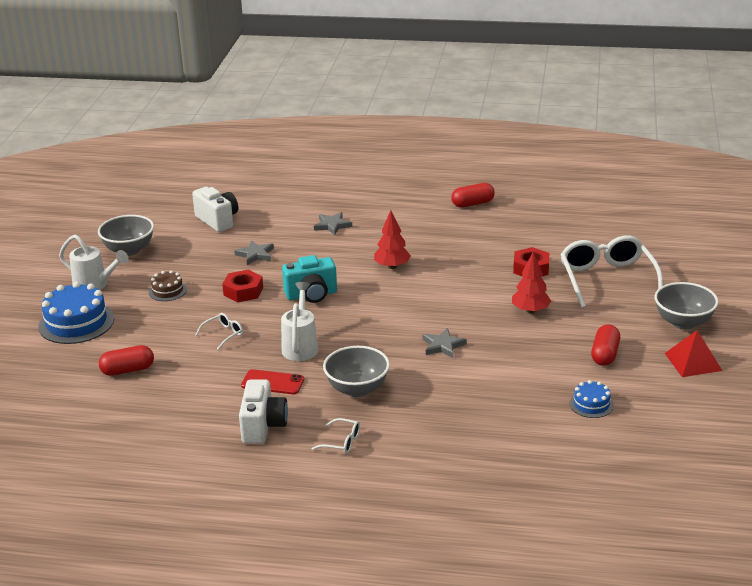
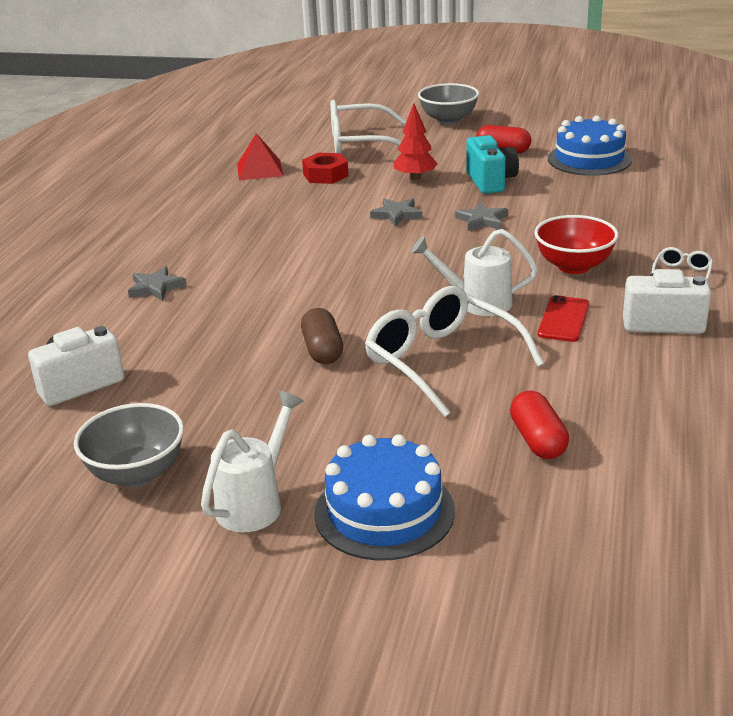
camera: 85 degrees left, 0 degrees up
brown cake [149,270,187,301] -> none
white glasses [195,313,243,350] -> white glasses [365,286,544,417], size x2.34
red nut [222,270,263,302] -> brown capsule [301,308,343,364]
grey star [234,240,274,265] -> grey star moved to [370,198,423,226]
turquoise camera [282,255,337,303] -> turquoise camera moved to [466,135,519,194]
grey bowl [323,346,390,397] -> red bowl [534,215,618,274]
red tree [374,210,411,269] -> none
red capsule [451,183,495,208] -> none
blue cake [570,380,614,418] -> blue cake [548,116,632,176], size x1.91
red pyramid [665,330,723,377] -> red pyramid moved to [237,133,283,181]

